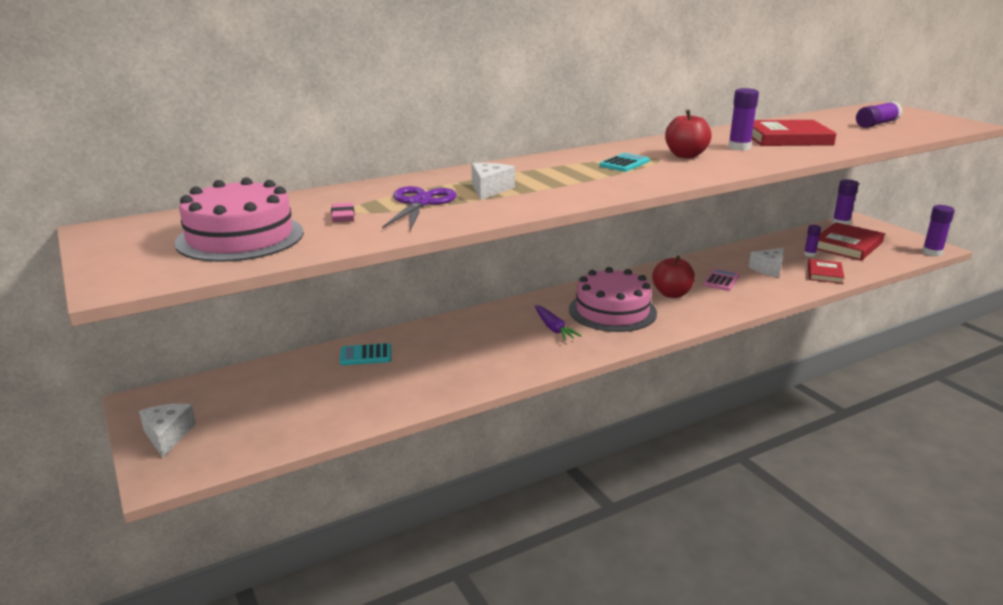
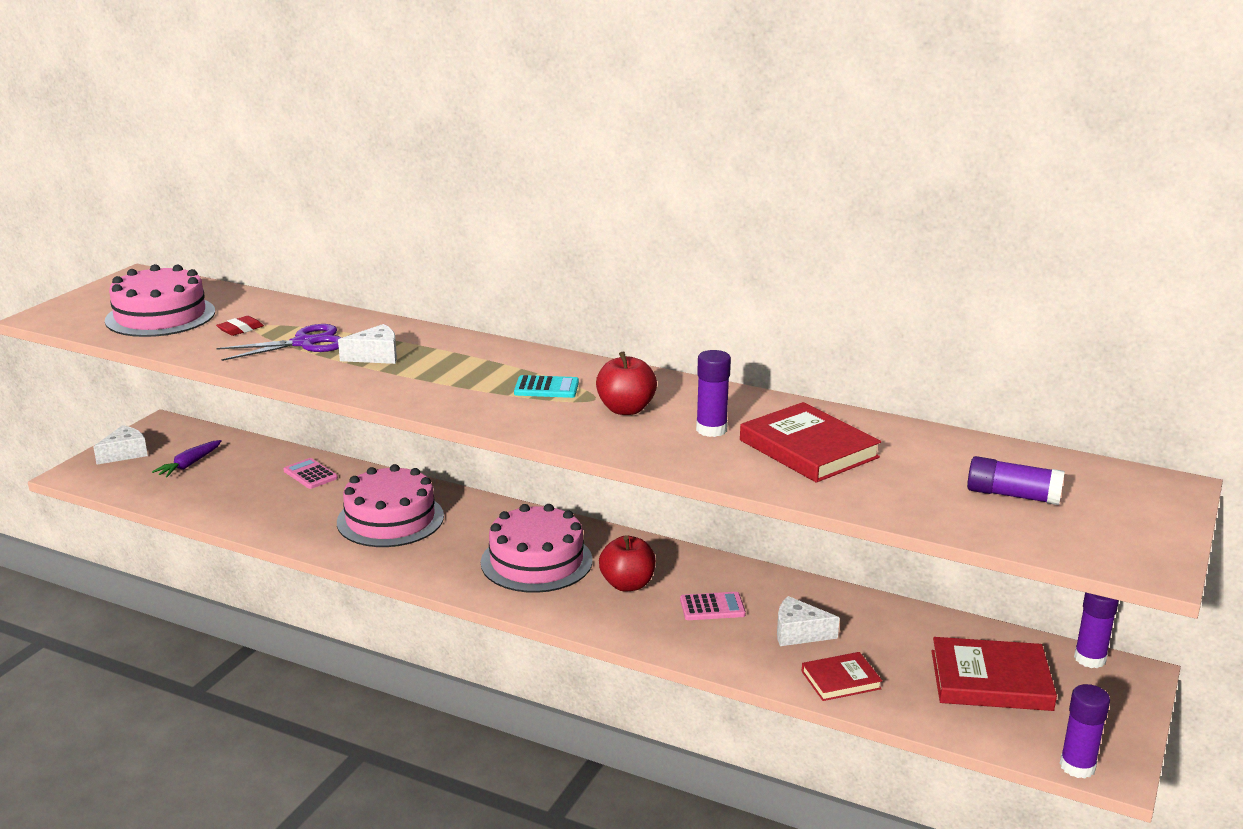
camera: 55 degrees right, 0 degrees up
pink eraser [331,203,355,222] -> red eraser [216,316,264,336]
turquoise calculator [340,343,391,365] -> pink calculator [284,458,338,489]
purple carrot [535,305,582,341] -> purple carrot moved to [152,440,222,477]
purple glue stick [804,225,821,257] -> none
none -> pink cake [337,464,444,547]

